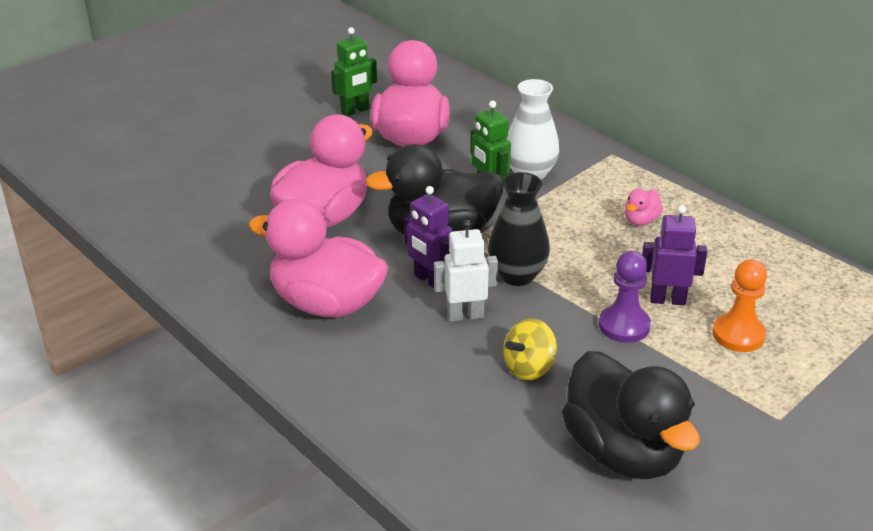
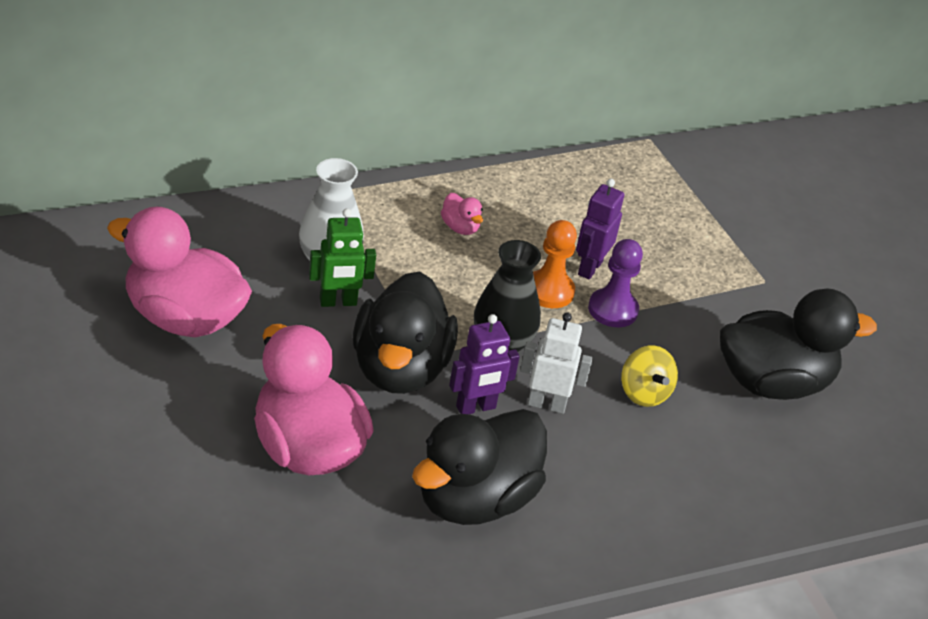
camera: 75 degrees left, 5 degrees up
pink duck [248,199,389,317] -> black duck [412,409,547,525]
green robot [331,27,377,116] -> none
white robot [434,220,498,322] -> white robot turned 90 degrees clockwise [520,312,593,414]
orange pawn [712,260,767,352] -> orange pawn moved to [533,220,577,308]

